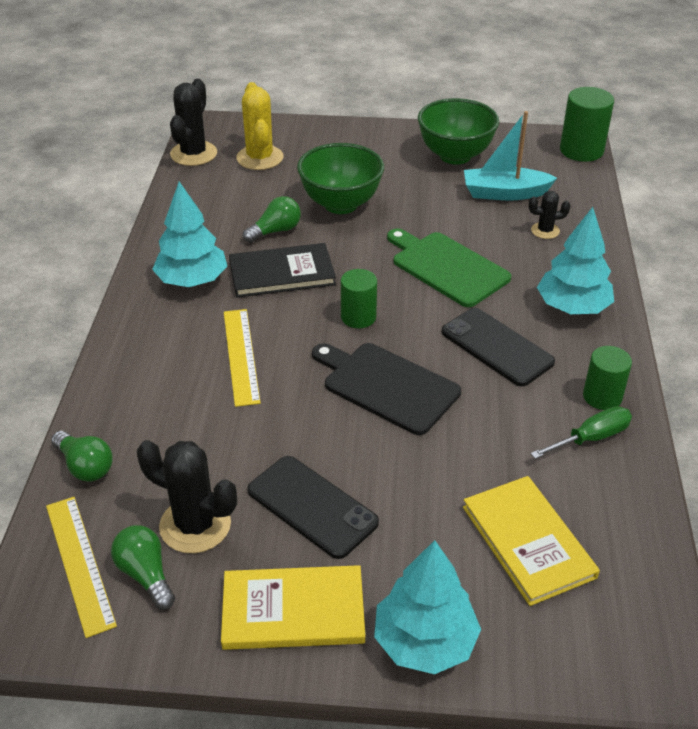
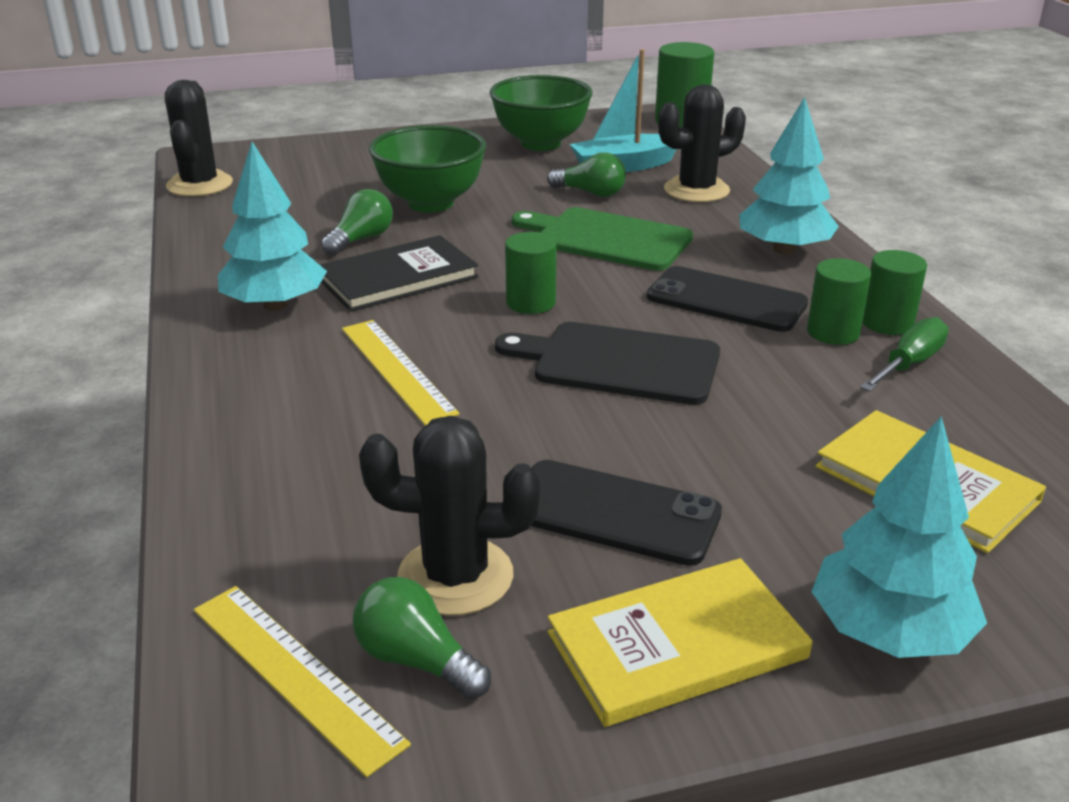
camera: 20 degrees left, 10 degrees down
green light bulb [51,431,113,482] -> green light bulb moved to [547,152,626,197]
yellow cactus [236,82,283,170] -> none
black cactus [529,191,571,239] -> black cactus [658,84,746,202], size x1.82
none -> green cylinder [807,258,871,345]

